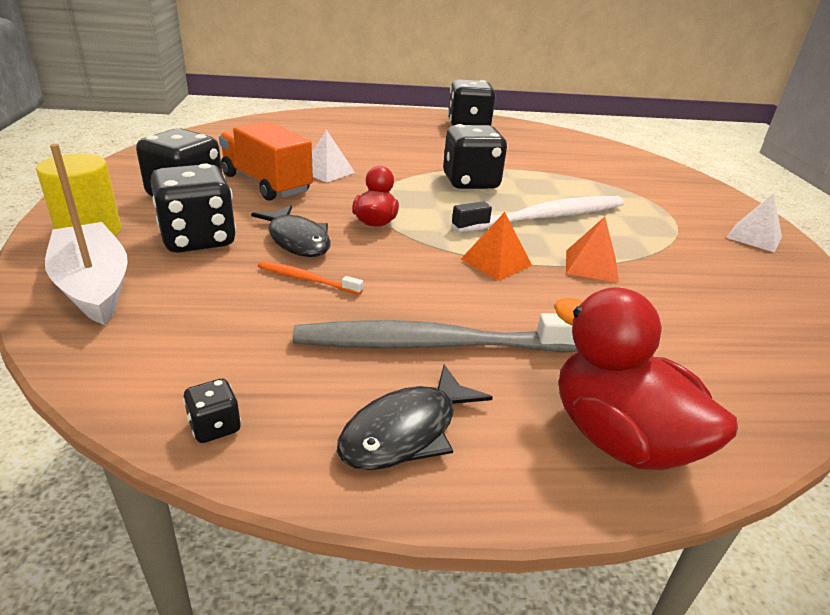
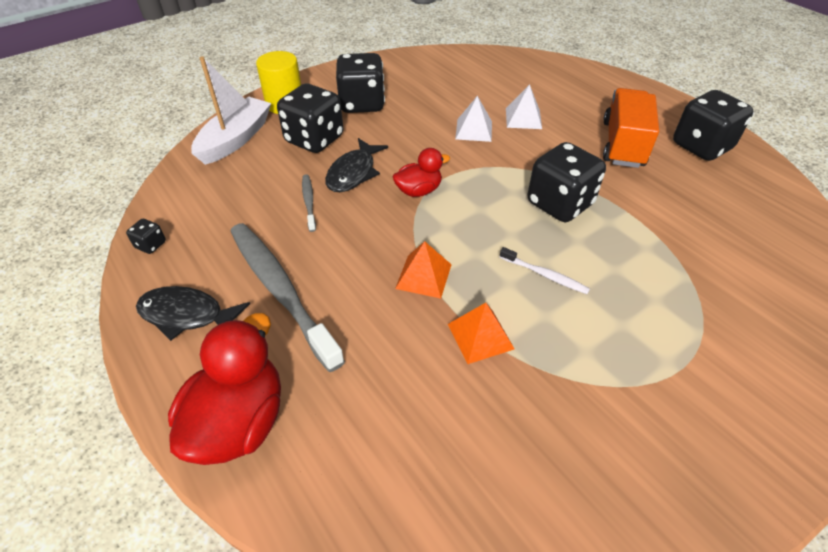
camera: 60 degrees right, 15 degrees up
orange truck [219,121,313,201] -> orange truck moved to [603,88,659,168]
orange toothbrush [258,261,363,295] -> grey toothbrush [302,174,316,232]
white toothbrush [452,196,624,233] -> white toothbrush [500,247,590,294], size x0.45
white pyramid [726,193,782,252] -> white pyramid moved to [506,84,542,129]

